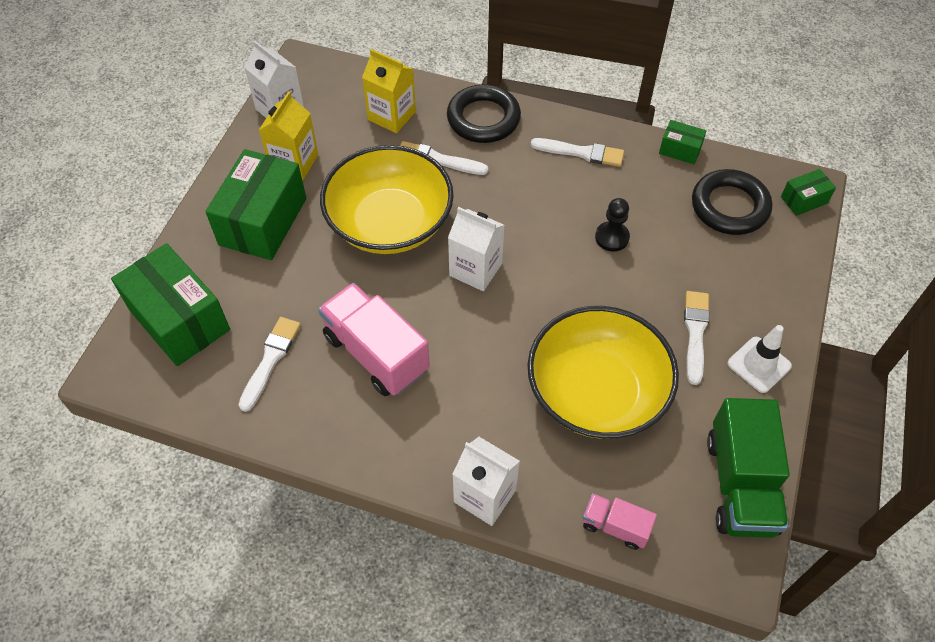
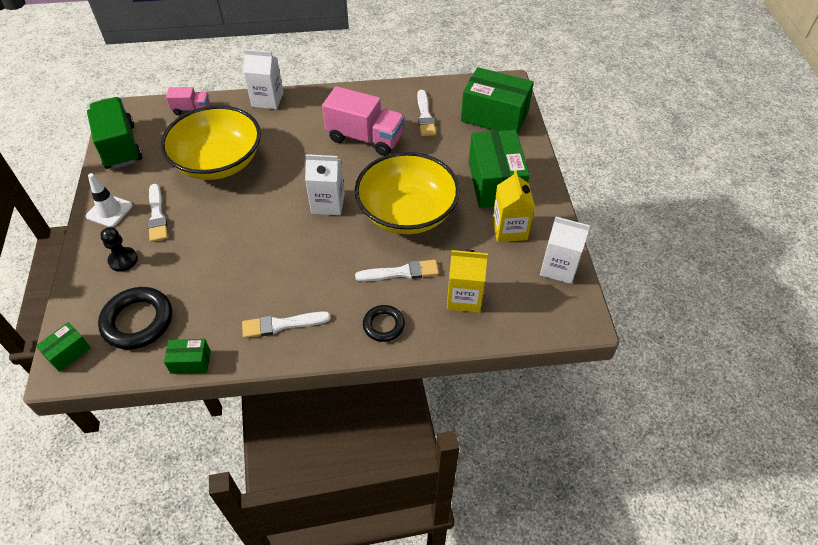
camera: 155 degrees right, 5 degrees down
black ring [447,84,521,143] -> black ring [363,305,405,342], size x0.59
black pawn [595,198,630,252] -> black pawn moved to [100,227,138,272]

